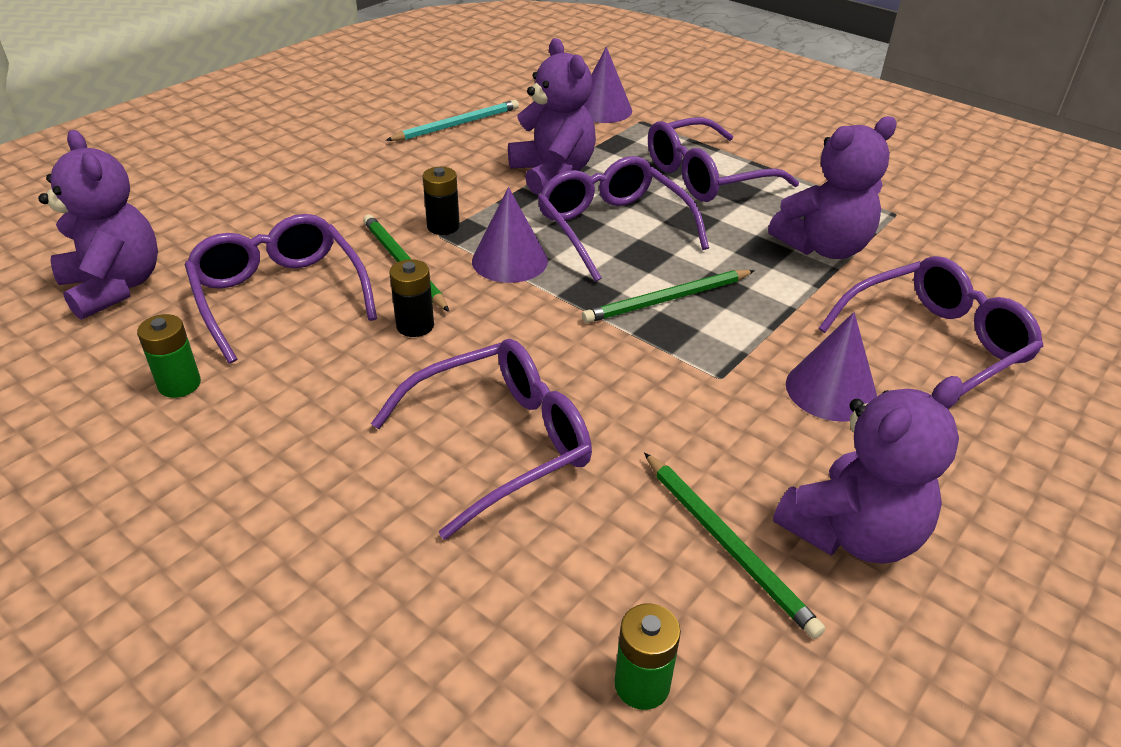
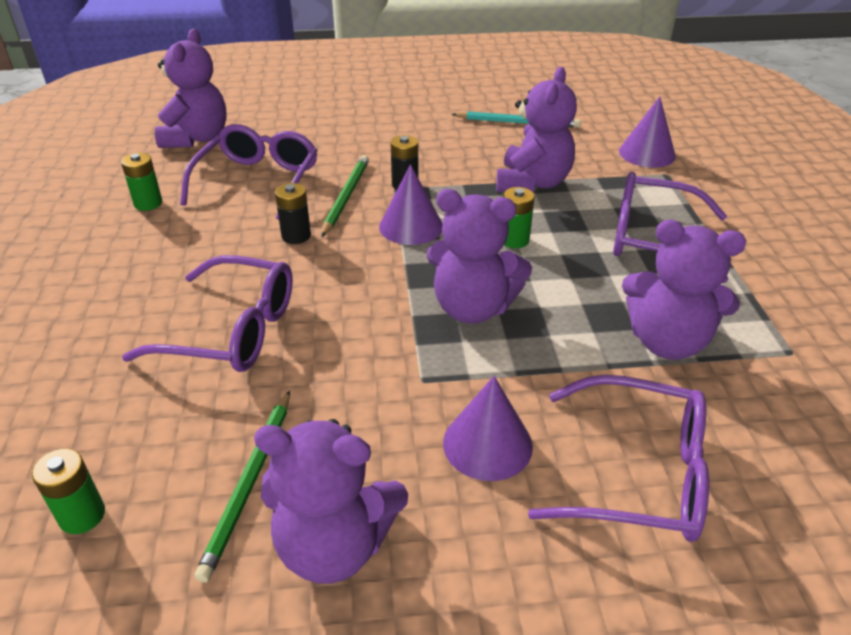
camera: 45 degrees right, 0 degrees up
purple glasses [538,156,709,282] -> green battery [503,187,535,248]
green pencil [582,270,755,323] -> purple teddy bear [426,189,532,324]

